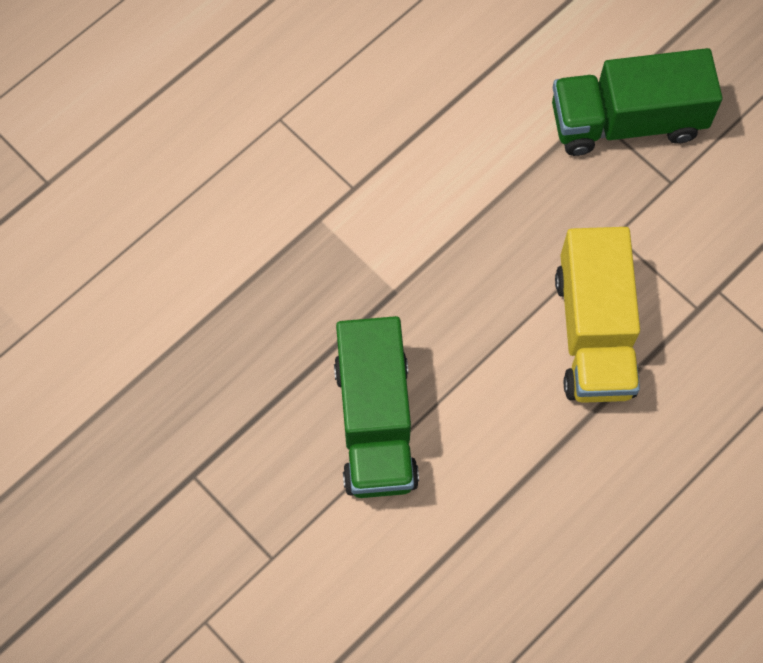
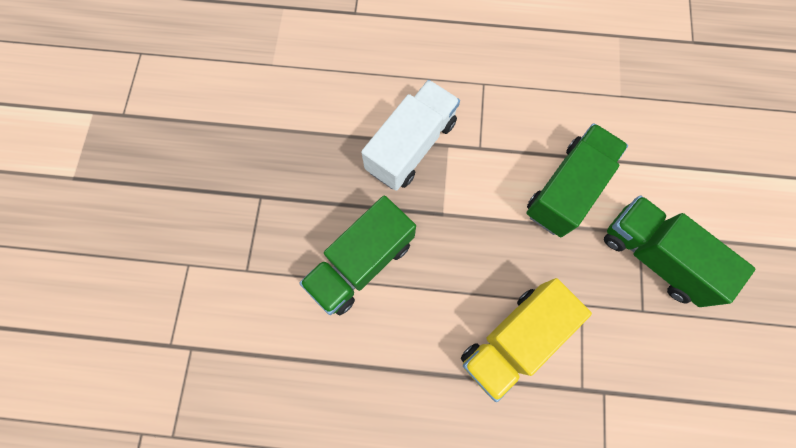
camera: 50 degrees right, 5 degrees up
none -> white truck [361,80,460,191]
none -> green truck [526,123,628,237]

